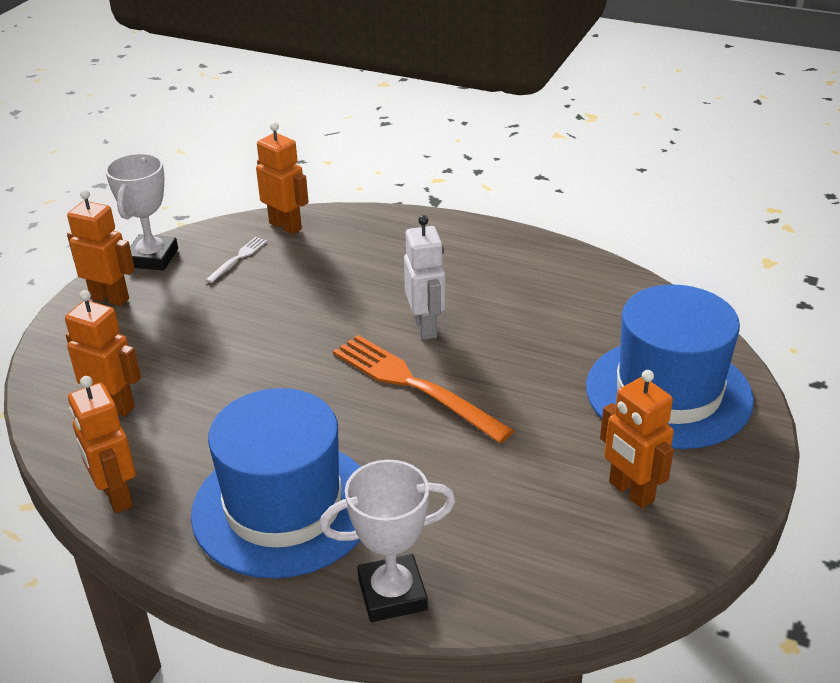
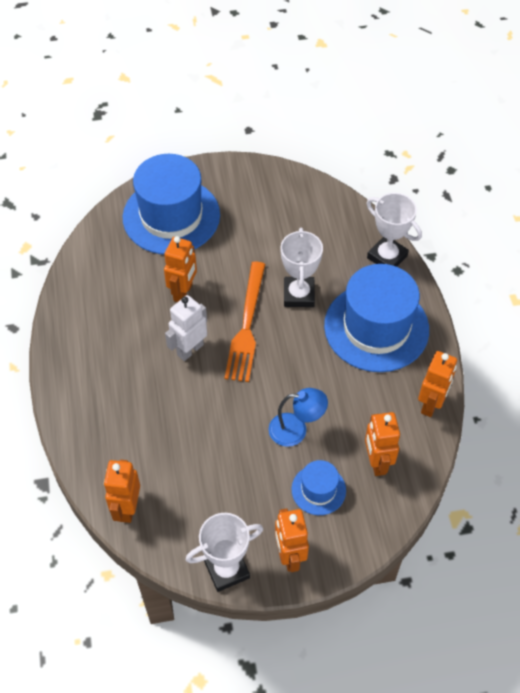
camera: 125 degrees left, 20 degrees up
white fork [206,237,267,283] -> none
orange robot [600,370,674,508] -> orange robot moved to [164,236,197,302]
none -> blue lamp [268,388,328,447]
none -> white trophy [280,228,323,307]
none -> blue hat [292,460,346,515]

